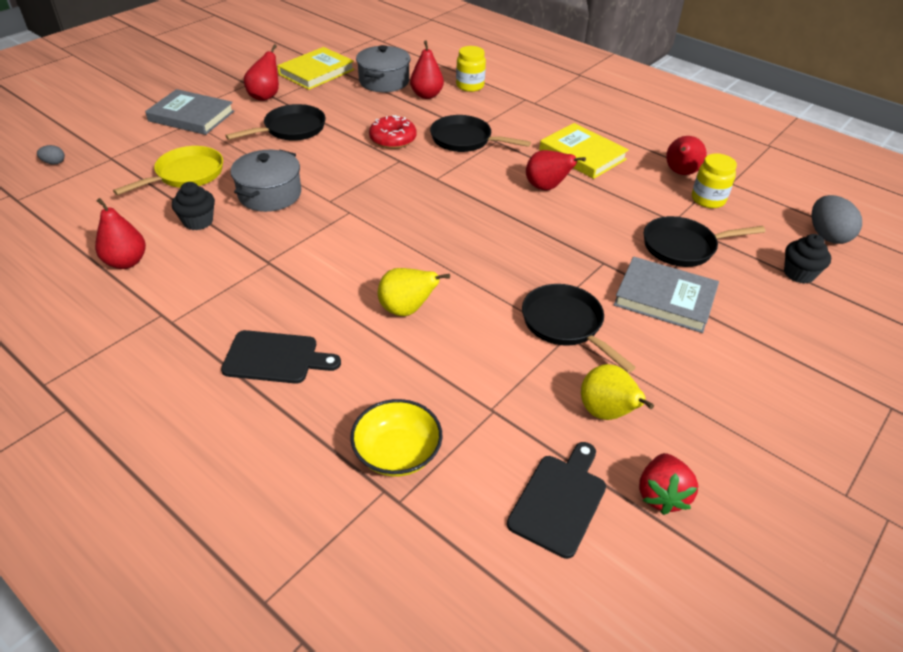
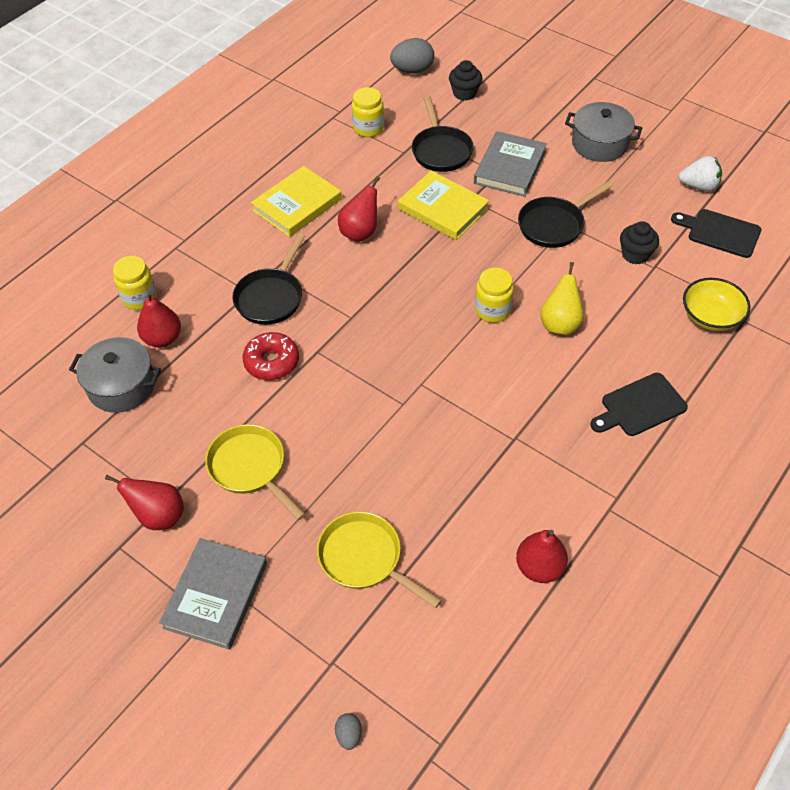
camera: 90 degrees left, 10 degrees up
black cupcake [172,182,215,230] -> black cupcake moved to [620,221,659,264]
black cutting board [221,330,341,384] -> black cutting board turned 120 degrees counterclockwise [590,373,688,436]
black pan [225,104,326,141] -> yellow pan [205,424,306,520]
grey pot [230,150,301,212] -> grey pot moved to [565,102,642,162]
yellow book [277,47,355,90] -> yellow book moved to [398,171,489,240]
yellow pear [581,364,654,420] -> none
red strawberry [639,453,698,515] -> white strawberry [679,156,722,192]
red pear [666,136,707,175] -> none
none -> yellow jar [475,268,514,323]

